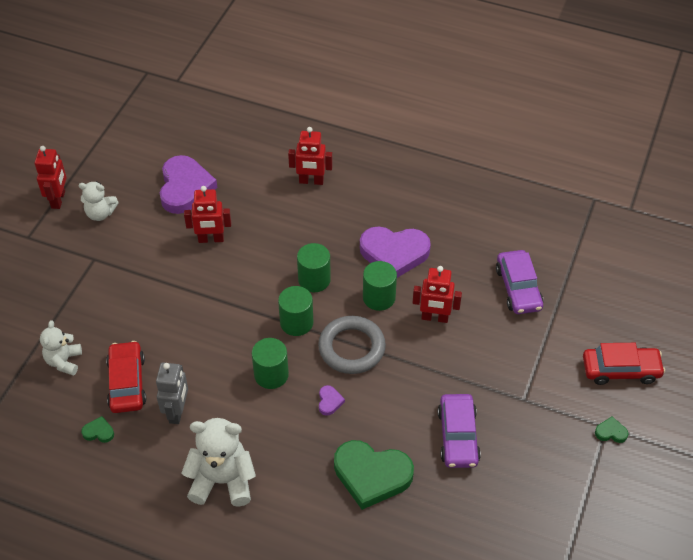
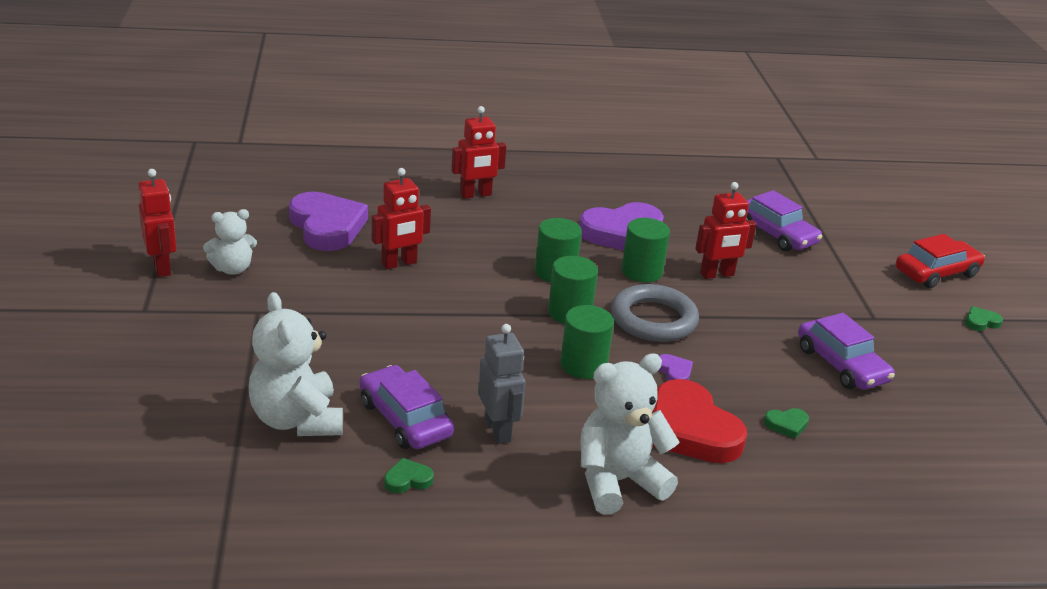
camera: 30 degrees left, 20 degrees down
white teddy bear [40,320,82,376] -> white teddy bear [249,292,343,436], size x1.65
red car [106,341,146,413] -> purple car [359,365,454,449]
green heart [334,440,414,510] -> green heart [764,408,809,439], size x0.41
none -> red heart [652,379,747,463]

